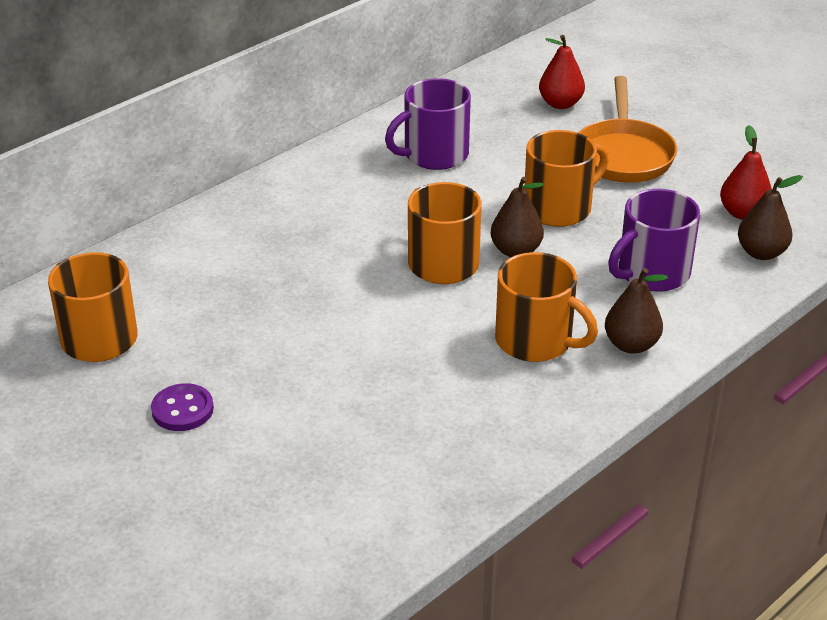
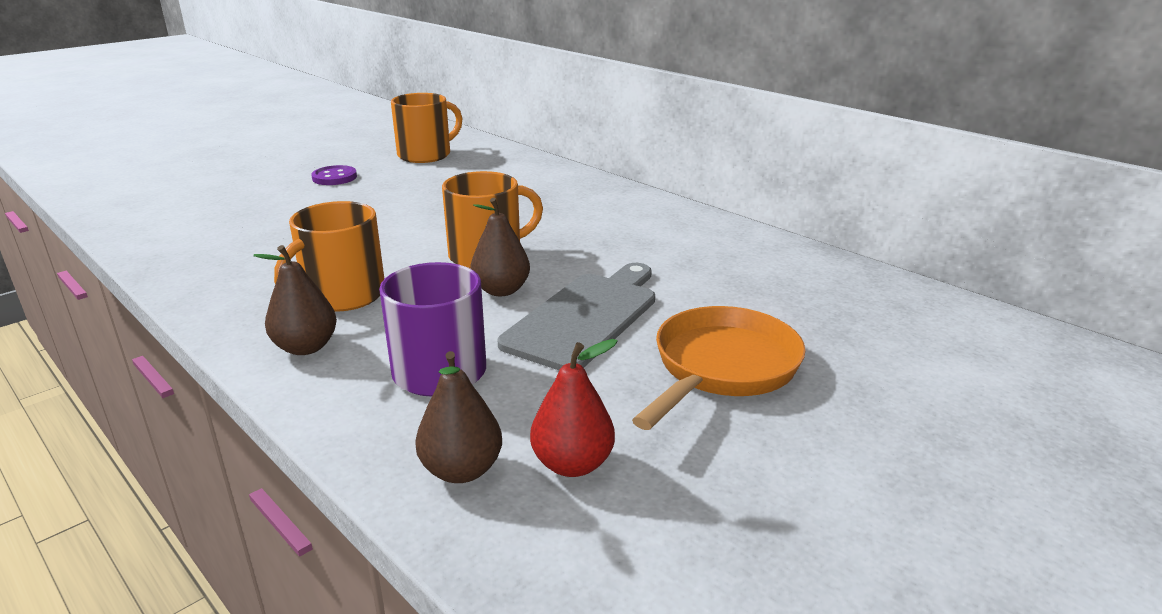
camera: 90 degrees right, 10 degrees down
purple mug [385,78,471,170] -> none
orange mug [524,130,609,227] -> grey cutting board [498,263,655,370]
red pear [539,35,585,109] -> none
orange pan [579,76,677,183] -> orange pan turned 120 degrees clockwise [632,306,805,430]

